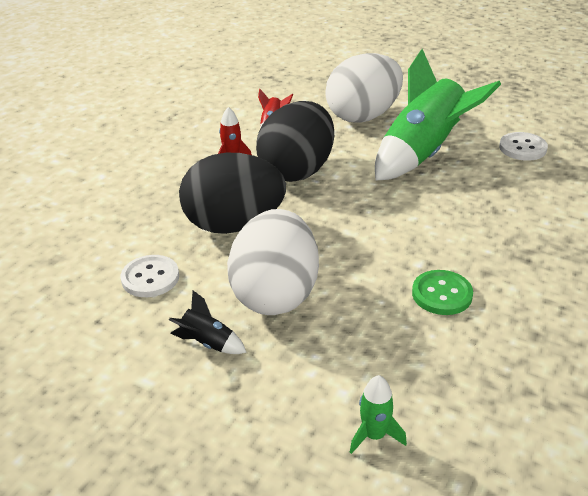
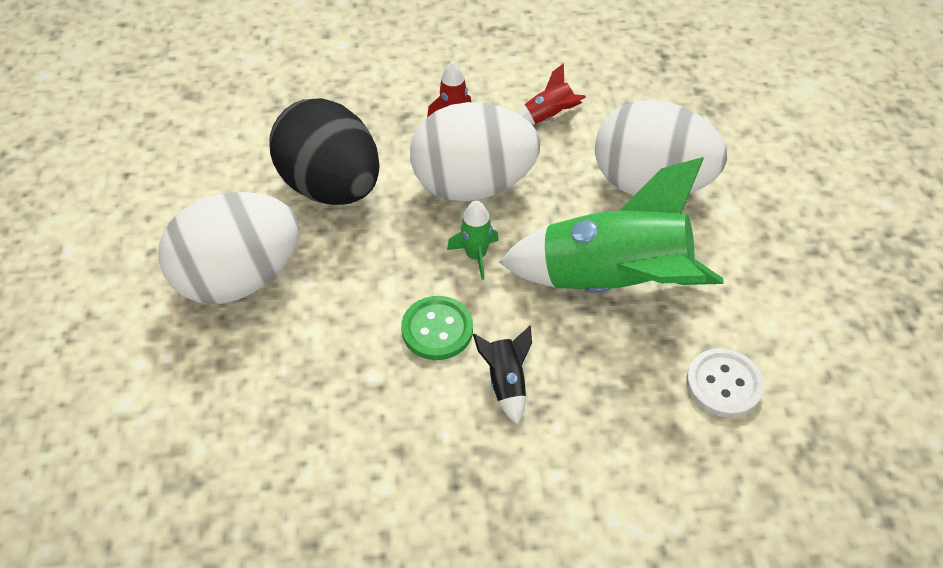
camera: 55 degrees right, 15 degrees up
white button [121,255,179,297] -> none
black rocket [169,291,247,354] -> black rocket moved to [473,326,532,425]
black egg [256,101,334,182] -> white egg [410,102,540,202]
green rocket [350,375,407,454] -> green rocket moved to [447,201,499,280]
green button [412,270,473,315] -> green button moved to [401,296,473,360]

